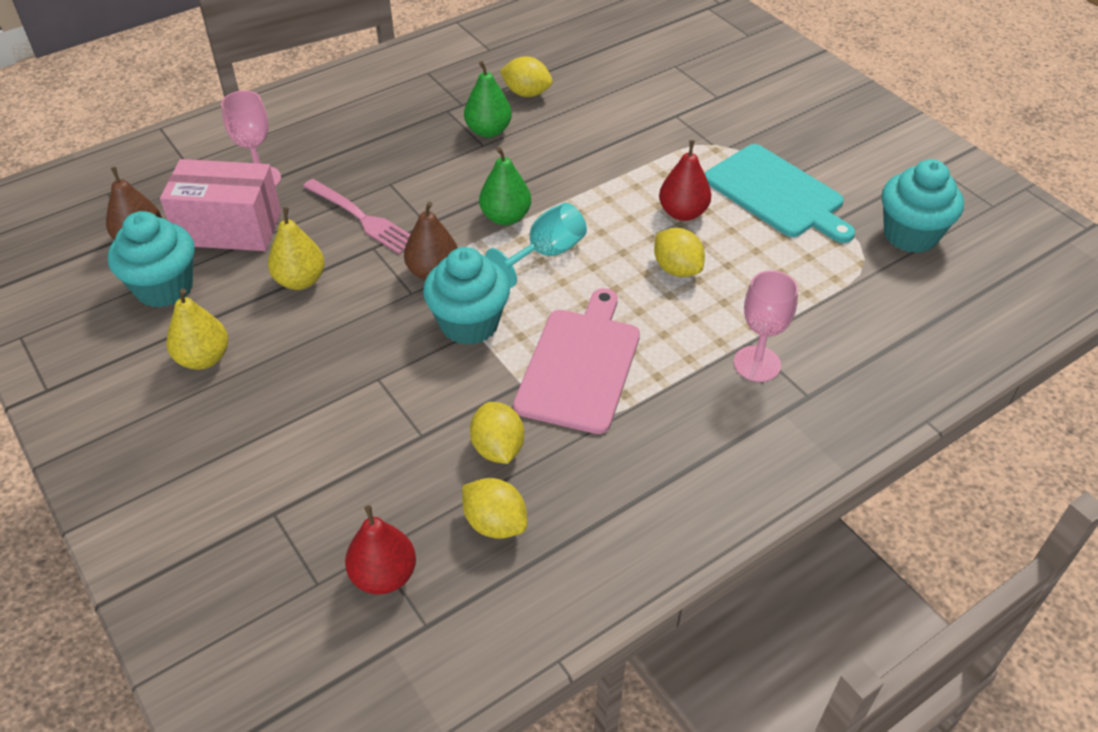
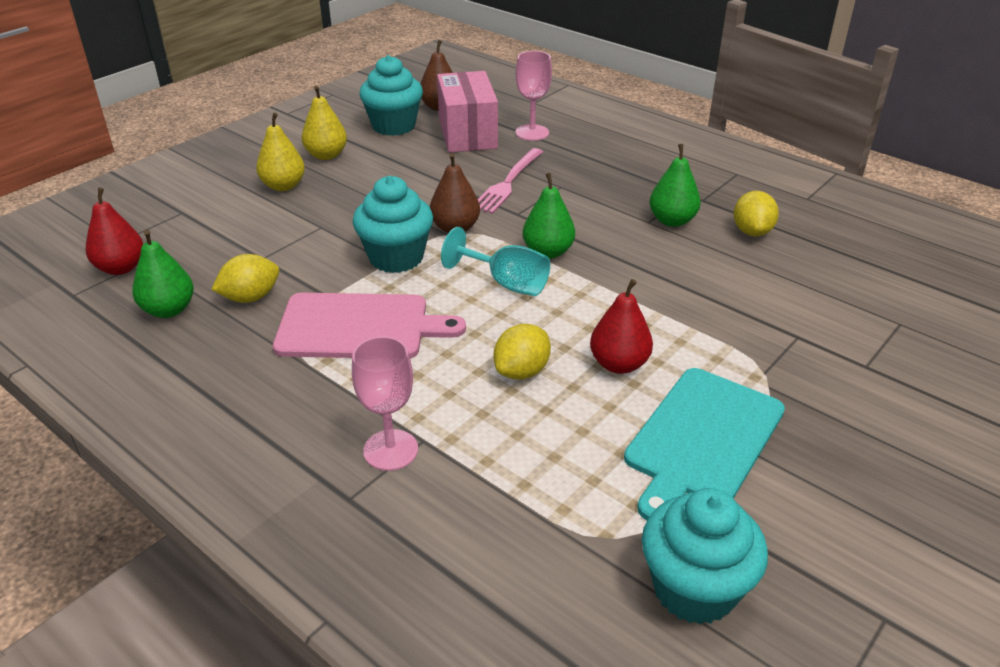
camera: 75 degrees right, 10 degrees down
yellow pear [268,207,325,290] -> yellow pear moved to [256,113,305,191]
yellow lemon [462,478,527,539] -> green pear [133,230,194,318]

